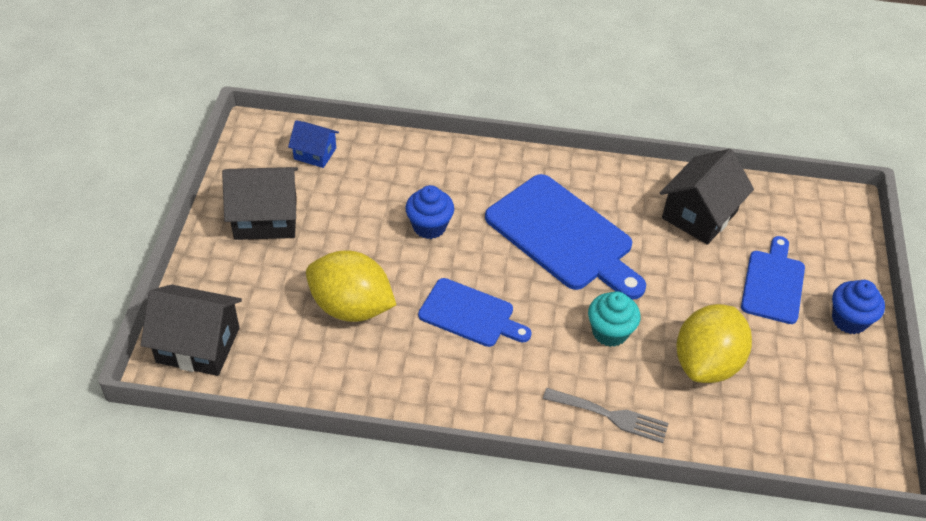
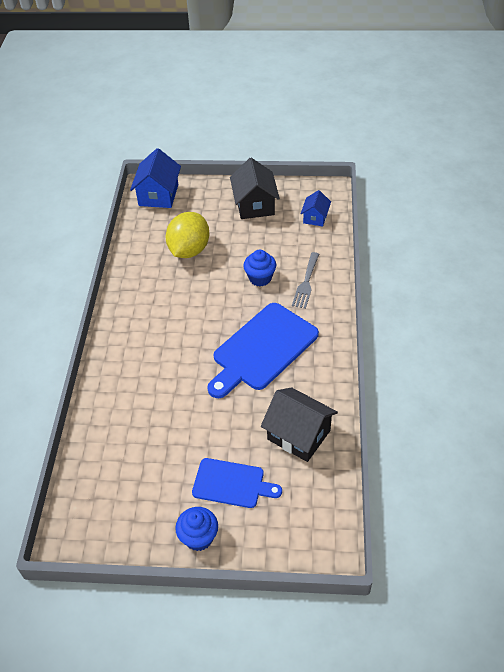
camera: 90 degrees right, 0 degrees up
black house [141,284,242,376] -> blue house [130,148,181,208]
blue cutting board [418,278,532,347] -> none
grey fork [543,388,669,443] -> grey fork moved to [292,252,319,309]
turquoise cupcake [588,291,641,347] -> none
yellow lemon [676,304,752,383] -> none

